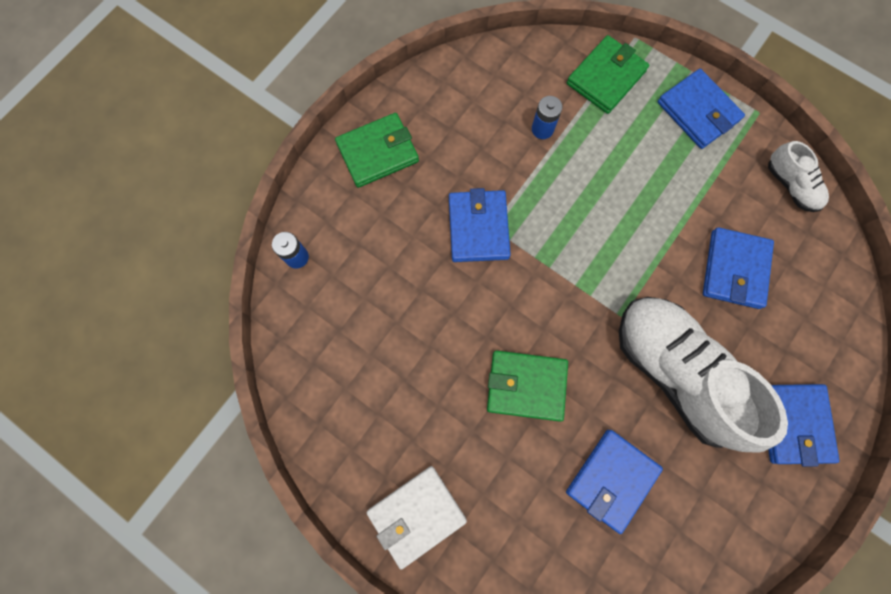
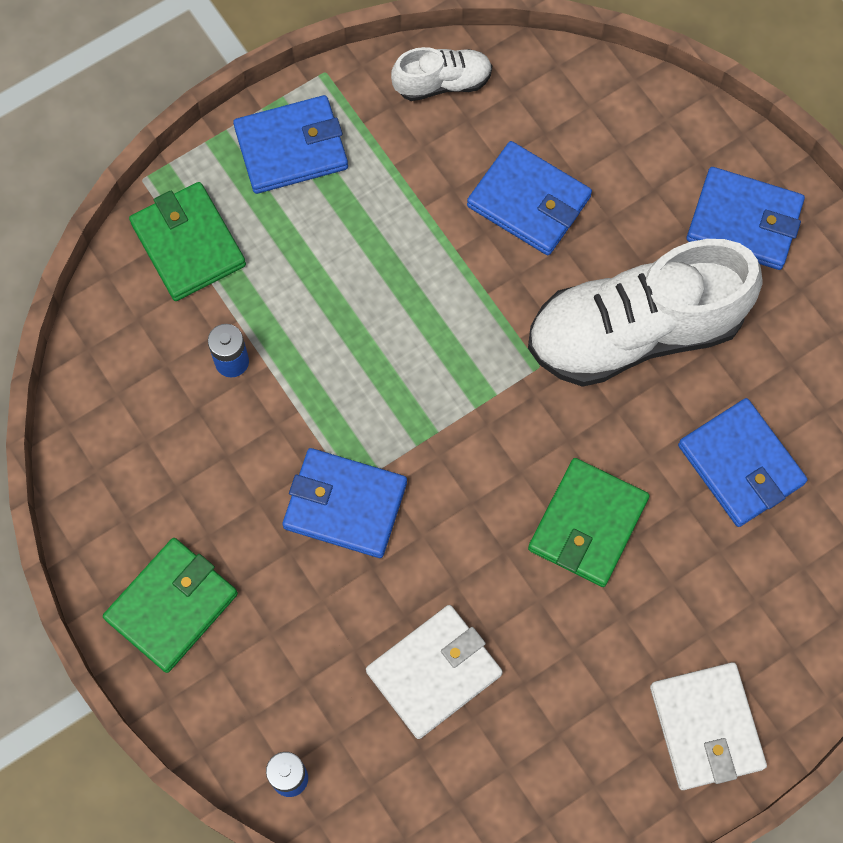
camera: 70 degrees left, 5 degrees down
green wallet [335,113,419,188] -> green wallet turned 45 degrees clockwise [103,538,238,673]
none -> white wallet [366,605,503,739]

